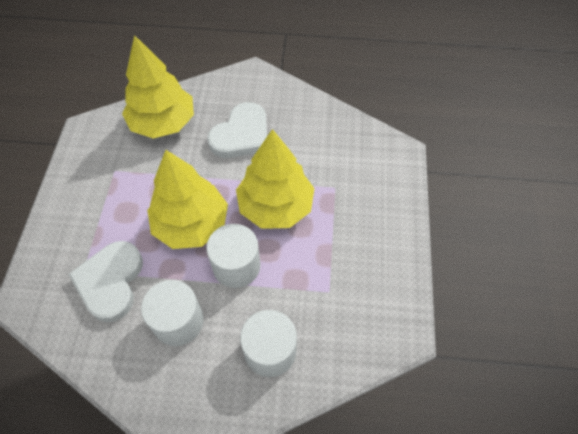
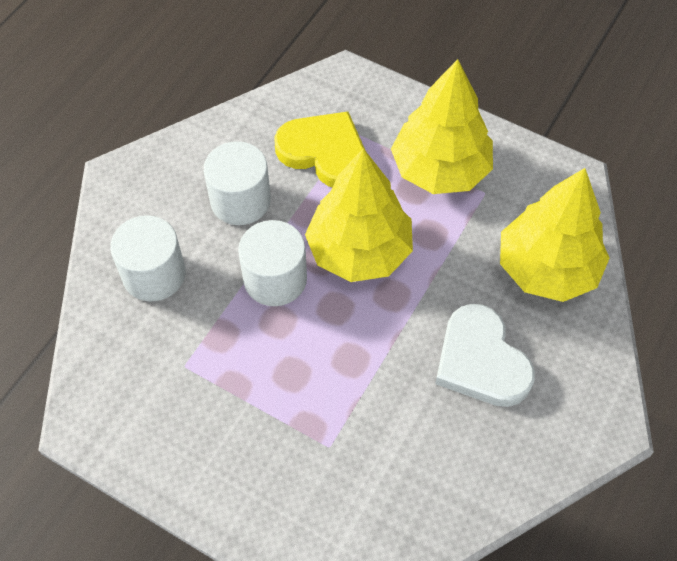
camera: 115 degrees right, 0 degrees up
white heart [68,241,143,322] -> yellow heart [275,111,365,187]
yellow tree [236,129,315,229] -> yellow tree moved to [391,59,493,194]

